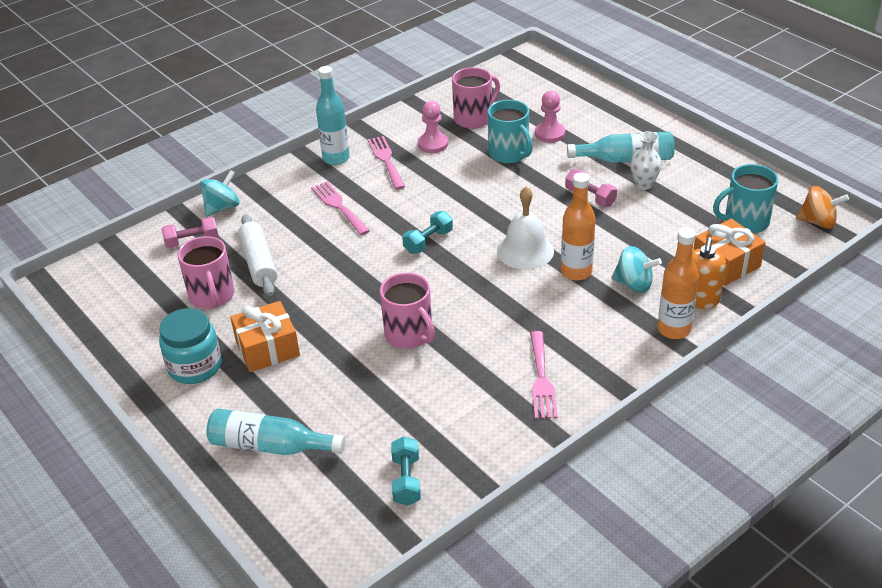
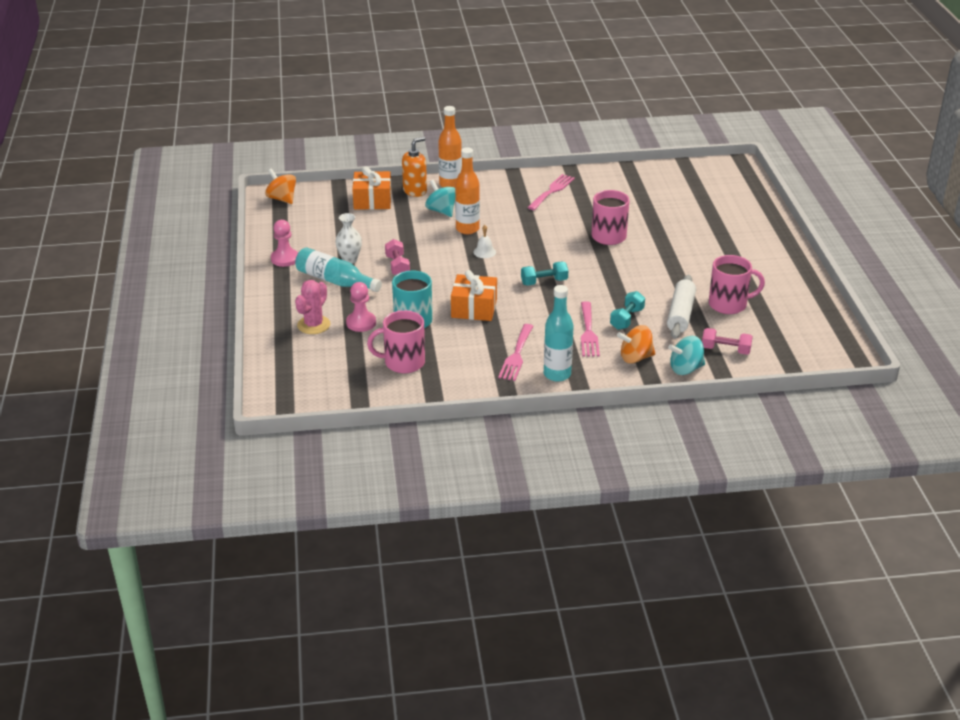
camera: 150 degrees left, 5 degrees down
turquoise jar [159,308,222,384] -> none
pink mug [177,236,235,309] -> pink mug turned 75 degrees clockwise [709,255,765,314]
turquoise bottle [206,409,345,455] -> none
orange gift [230,301,300,372] -> orange gift moved to [451,270,497,321]
turquoise dumbbell [391,436,421,506] -> turquoise dumbbell moved to [610,291,645,330]
pink pawn [418,101,448,153] -> pink pawn moved to [271,220,298,267]
white bell [497,186,554,270] -> white bell [473,225,496,258], size x0.50
turquoise mug [713,164,778,234] -> none
none -> pink cactus [295,280,331,334]
none -> orange spinning top [617,325,655,364]

